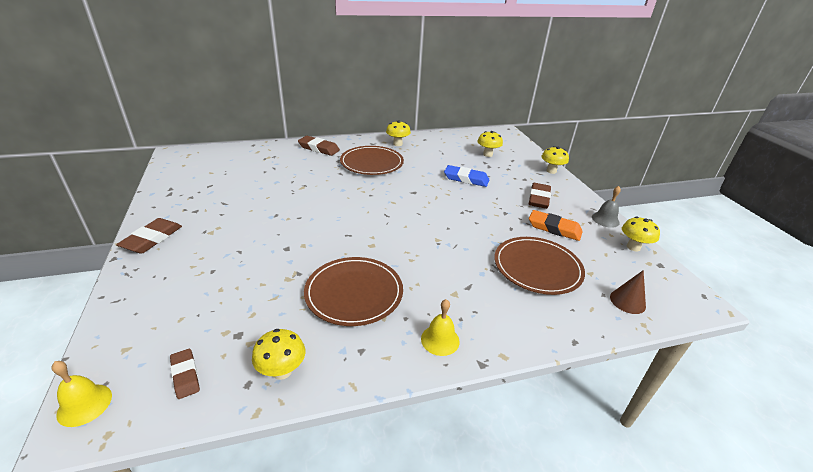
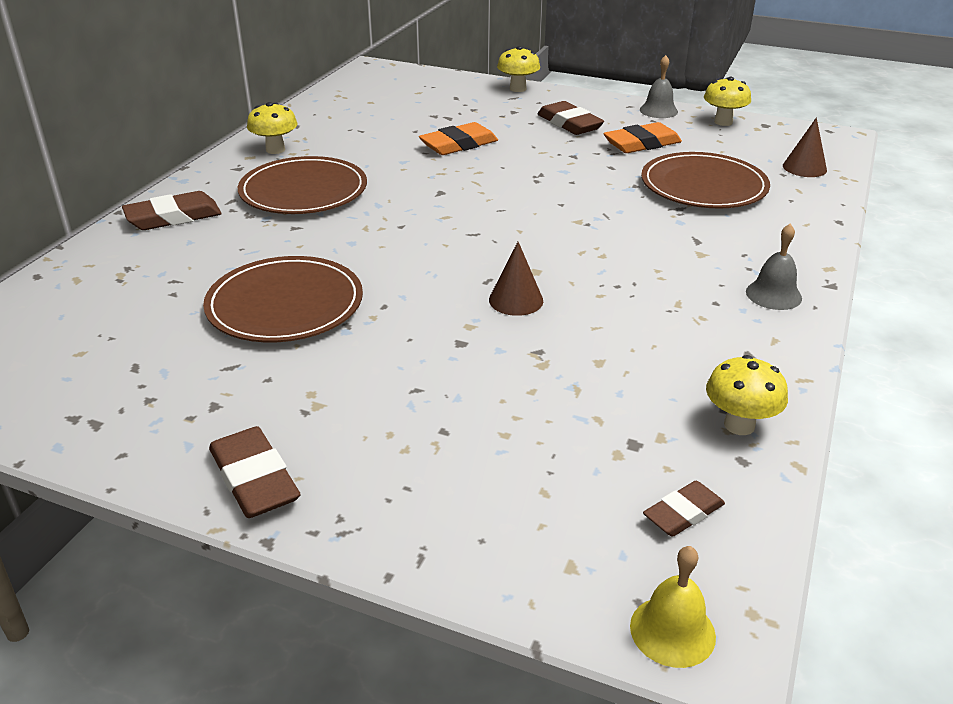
camera: 50 degrees left, 0 degrees up
brown eraser [170,349,200,399] -> brown eraser turned 45 degrees counterclockwise [643,481,725,537]
brown plate [304,257,403,326] -> brown plate moved to [203,256,363,342]
yellow bell [421,299,460,356] -> grey bell [746,224,802,310]
blue eraser [444,165,489,187] -> orange eraser [419,122,498,155]
yellow mushroom [478,131,503,157] -> none
none -> brown cone [489,242,543,316]

